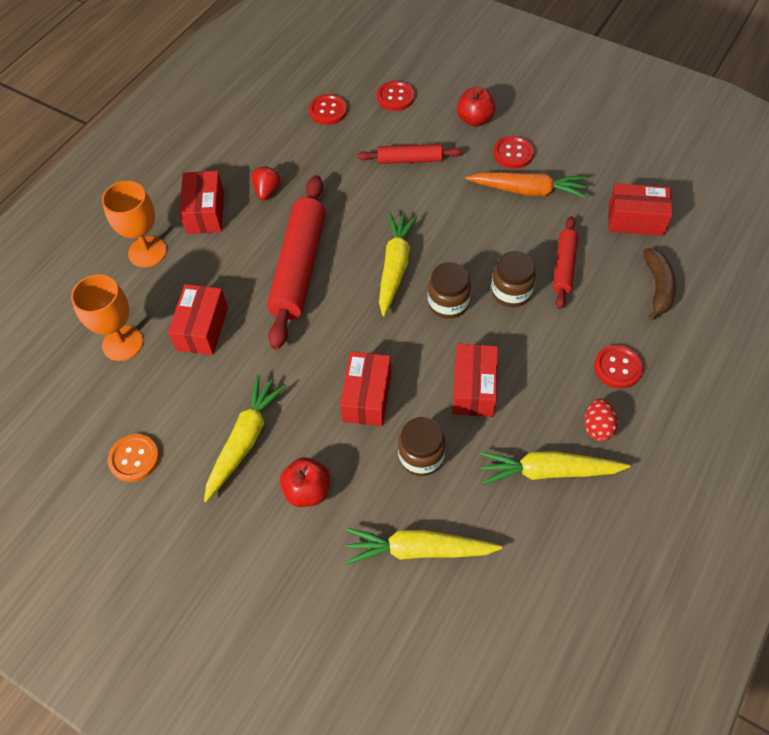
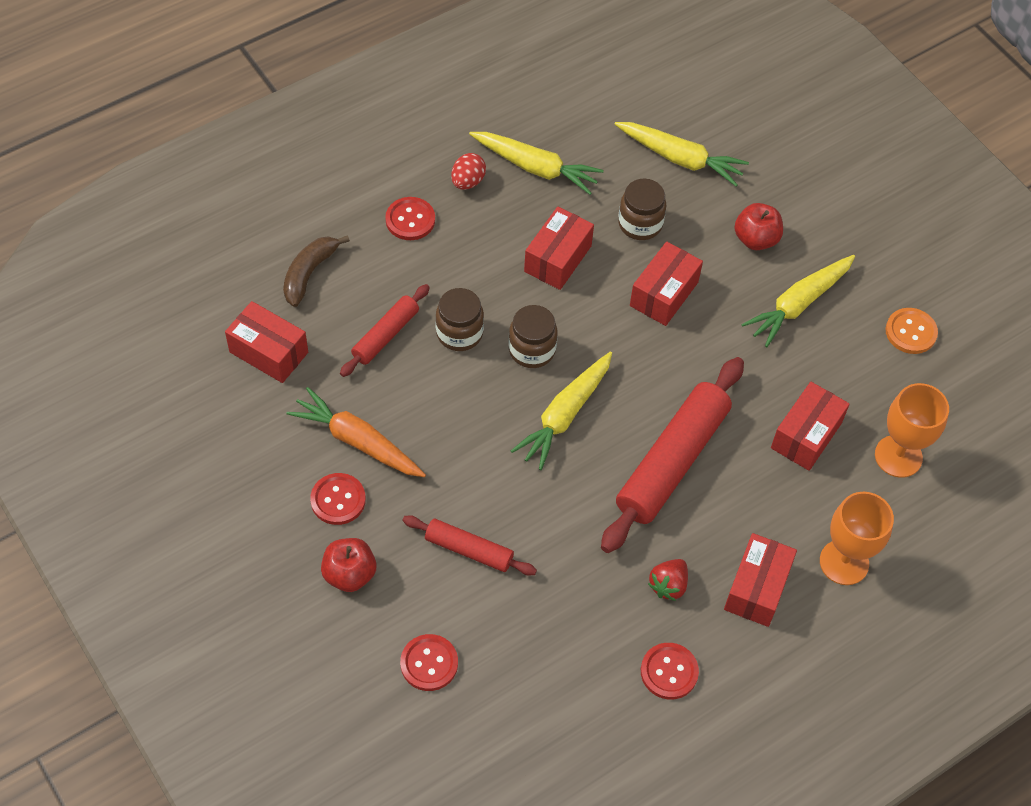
camera: 160 degrees left, 0 degrees up
red button [309,94,347,125] -> red button moved to [641,643,699,699]

